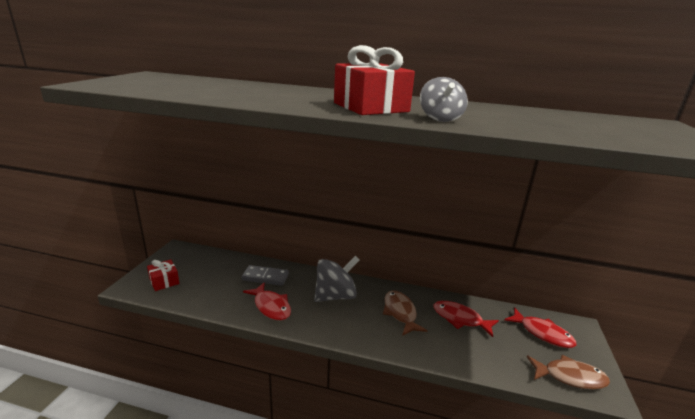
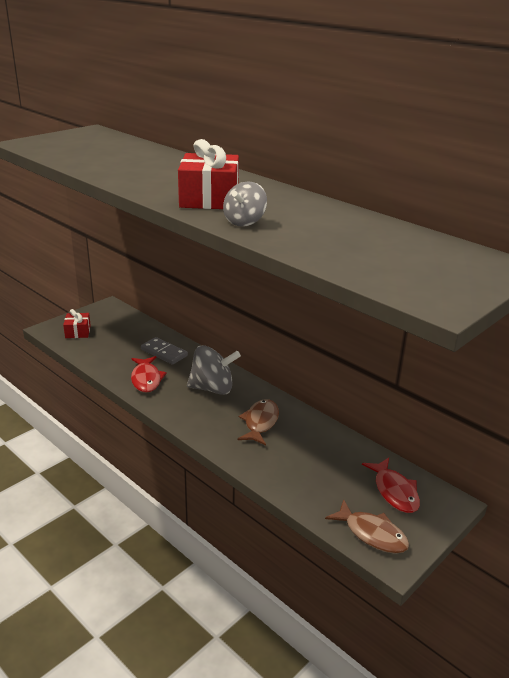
camera: 30 degrees right, 5 degrees up
red fish [433,301,499,337] -> none

